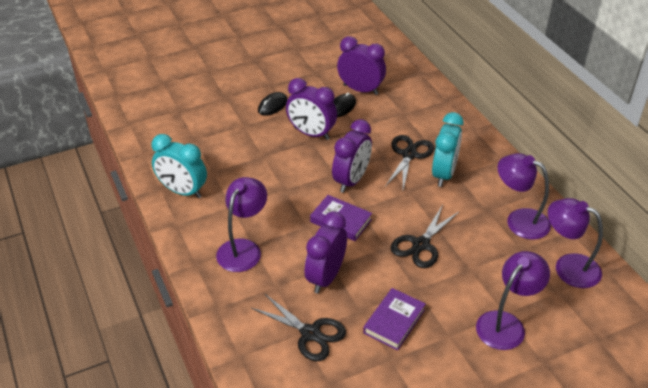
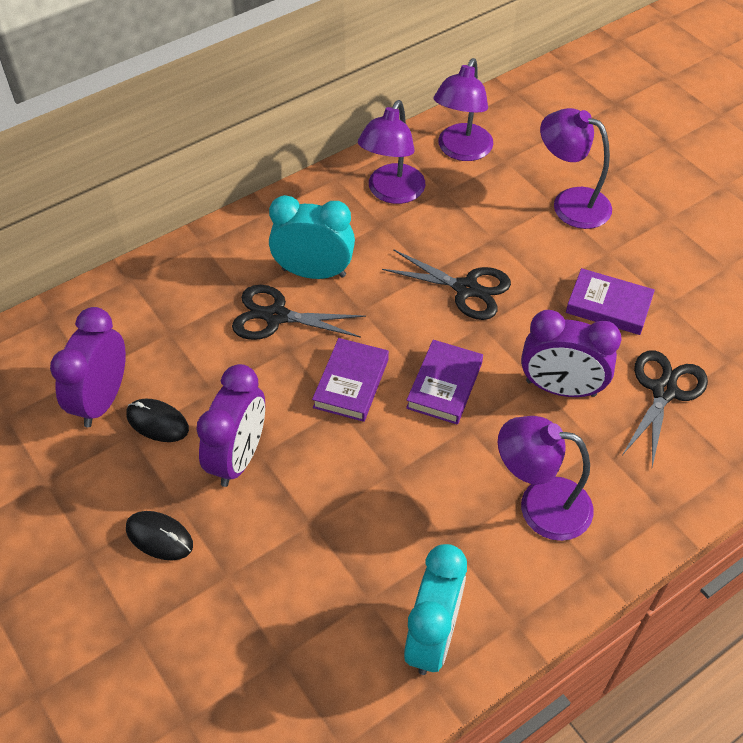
camera: 100 degrees left, 10 degrees up
purple clock [332,119,372,193] -> purple book [312,338,389,422]

